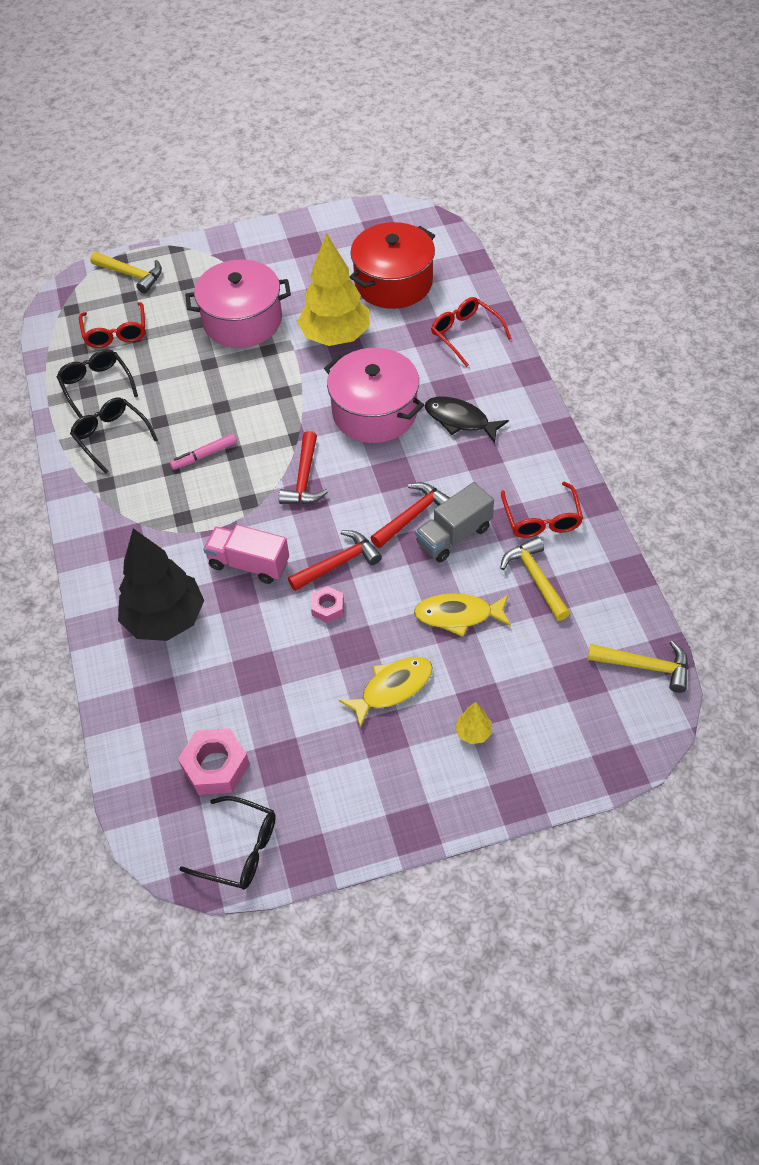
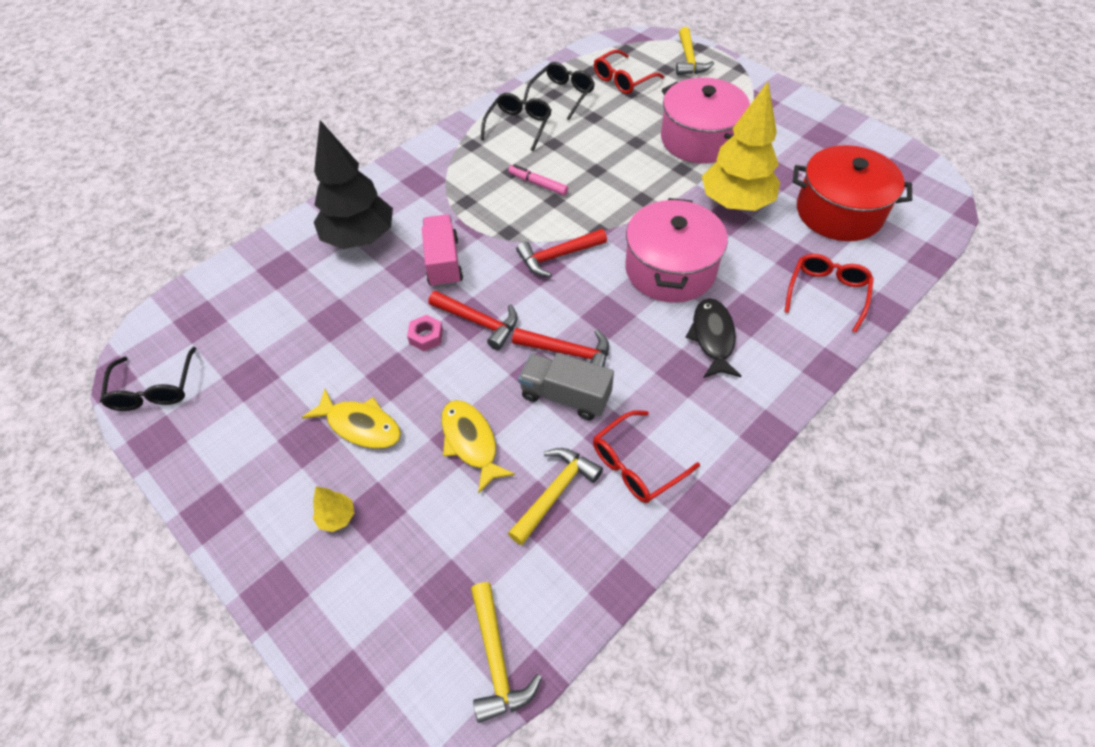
camera: 60 degrees right, 0 degrees up
pink nut [178,728,250,795] -> none

